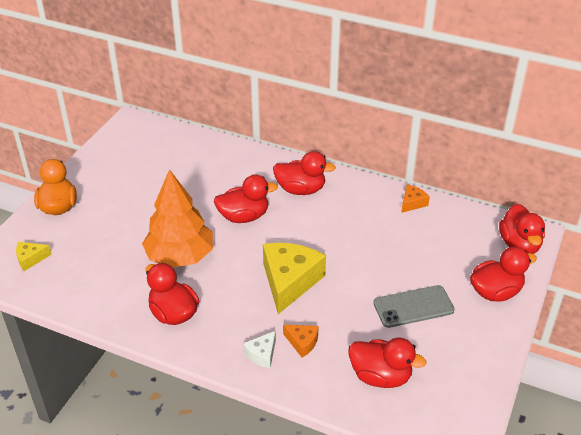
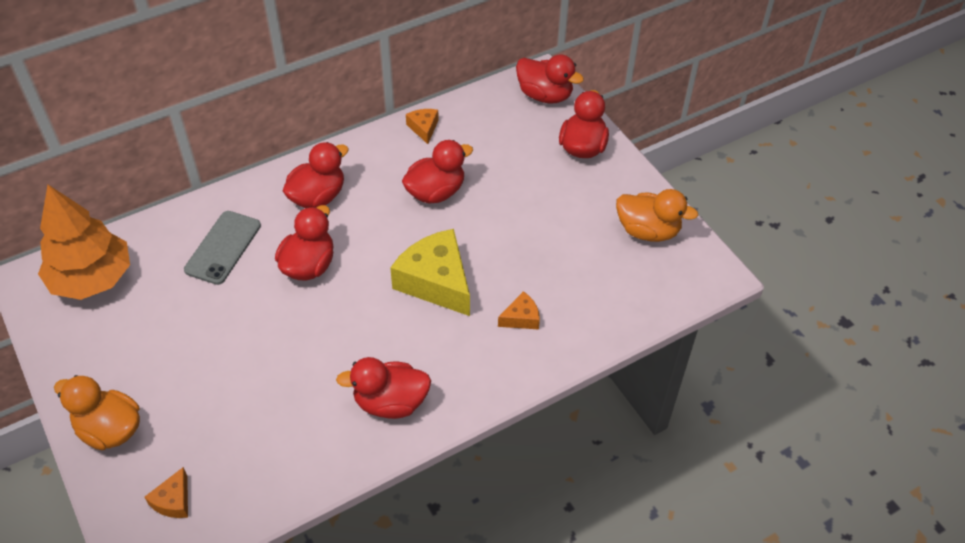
camera: 55 degrees left, 10 degrees up
yellow cheese [16,242,52,271] -> orange cheese [144,467,188,518]
orange tree [142,169,213,268] -> orange tree moved to [38,185,130,300]
white cheese [243,331,276,368] -> none
red duck [348,337,427,388] -> red duck moved to [402,140,473,204]
grey phone [373,285,455,328] -> grey phone moved to [184,211,261,285]
none -> orange duck [616,189,698,242]

